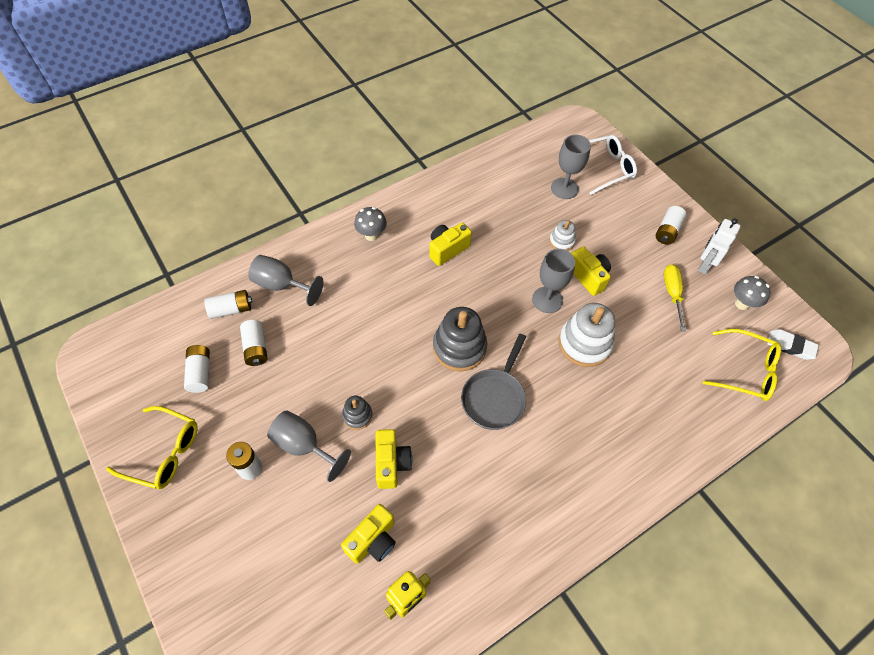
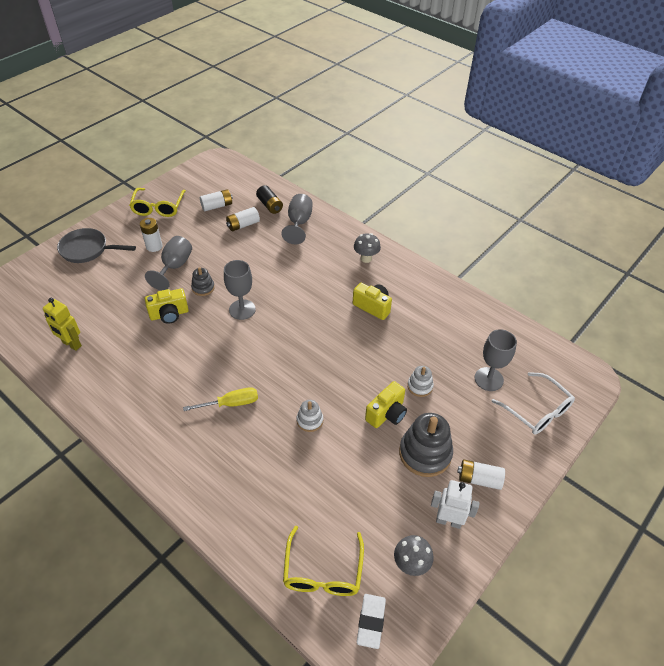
camera: 75 degrees right, 10 degrees down
white battery [204,290,252,319] -> black battery [256,185,283,214]
yellow camera [341,504,396,564] -> none
grey stacking toy [433,307,487,371] -> grey stacking toy moved to [399,413,453,477]
grey pan [461,334,526,430] -> grey pan moved to [57,228,136,263]
grey goblet [532,249,575,313] -> grey goblet moved to [224,260,256,320]
white stacking toy [559,303,615,367] -> white stacking toy [297,400,323,432], size x0.53
yellow screwdriver [664,264,686,331] -> yellow screwdriver moved to [183,387,258,411]

